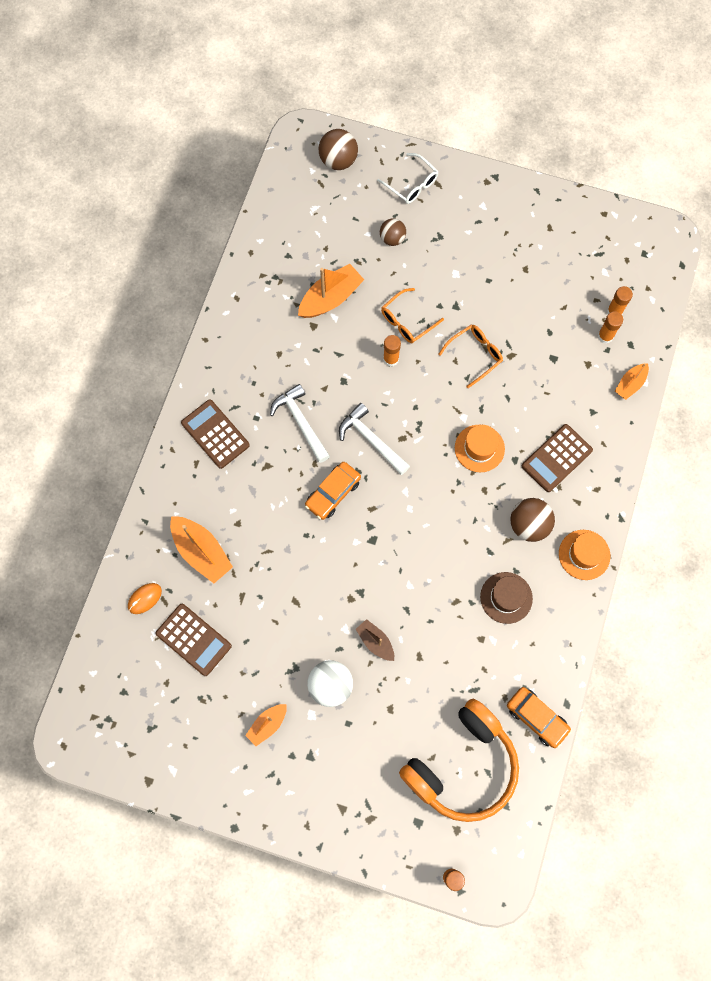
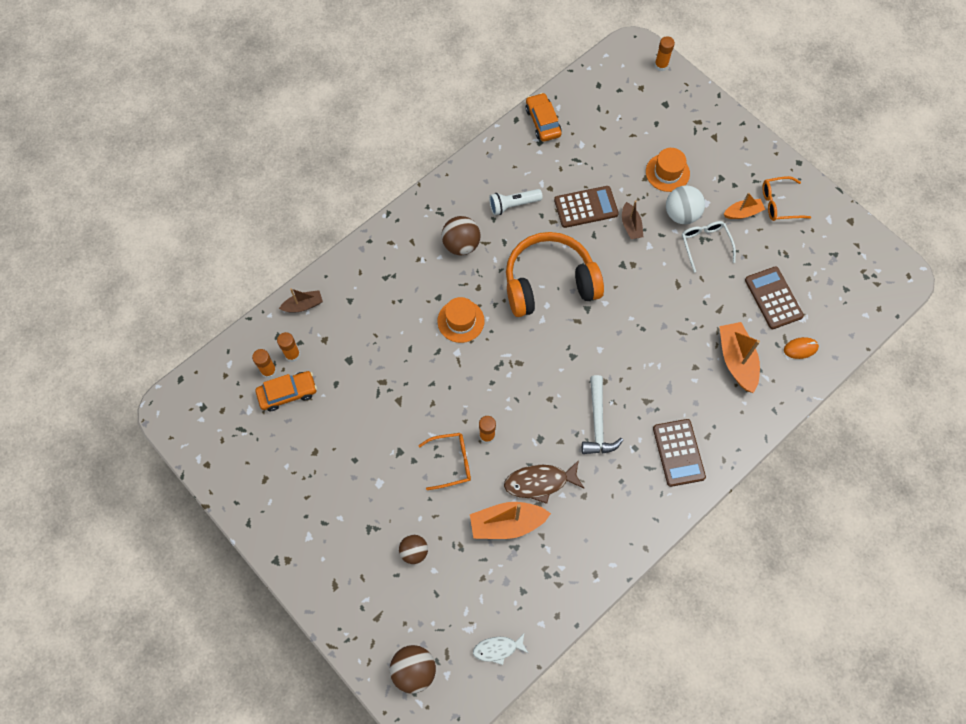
camera: 150 degrees left, 5 degrees down
orange car [305,462,361,520] -> orange car moved to [256,371,317,411]
white hammer [339,403,410,475] -> none
white glasses [377,153,439,204] -> white glasses moved to [682,221,736,273]
orange headphones [399,699,519,822] -> orange headphones moved to [506,232,604,317]
orange glasses [438,325,503,388] -> orange glasses moved to [762,176,811,221]
brown hat [480,572,533,624] -> white flashlight [489,189,543,215]
brown calculator [522,424,593,492] -> brown calculator moved to [554,186,619,228]
orange hat [559,530,610,580] -> orange hat moved to [646,148,690,192]
orange boat [615,363,649,400] -> brown boat [279,288,323,312]
none -> white fish [473,634,528,665]
none -> brown fish [504,460,584,504]

